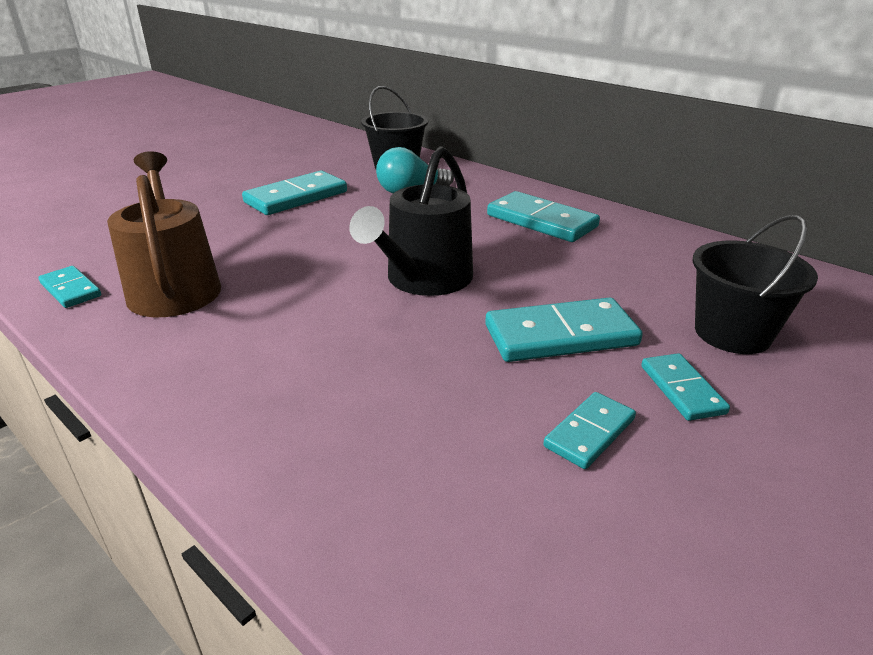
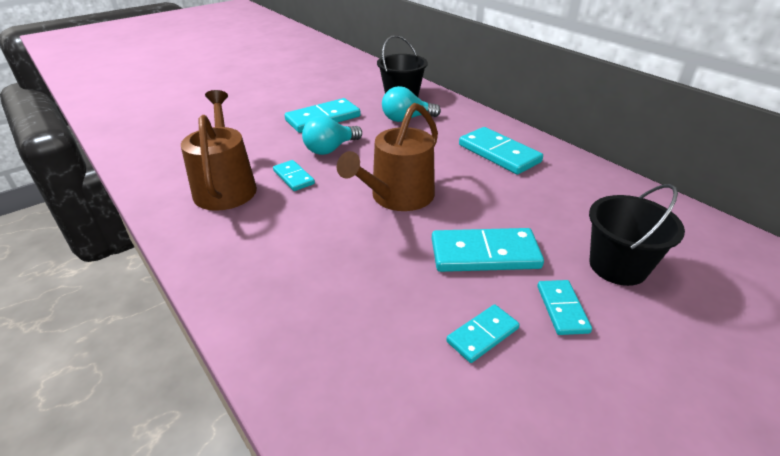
camera: 10 degrees right, 5 degrees up
turquoise domino [39,266,101,308] -> turquoise domino moved to [273,160,315,191]
black watering can [349,146,473,296] -> brown watering can [337,103,438,211]
none -> turquoise light bulb [302,116,362,155]

